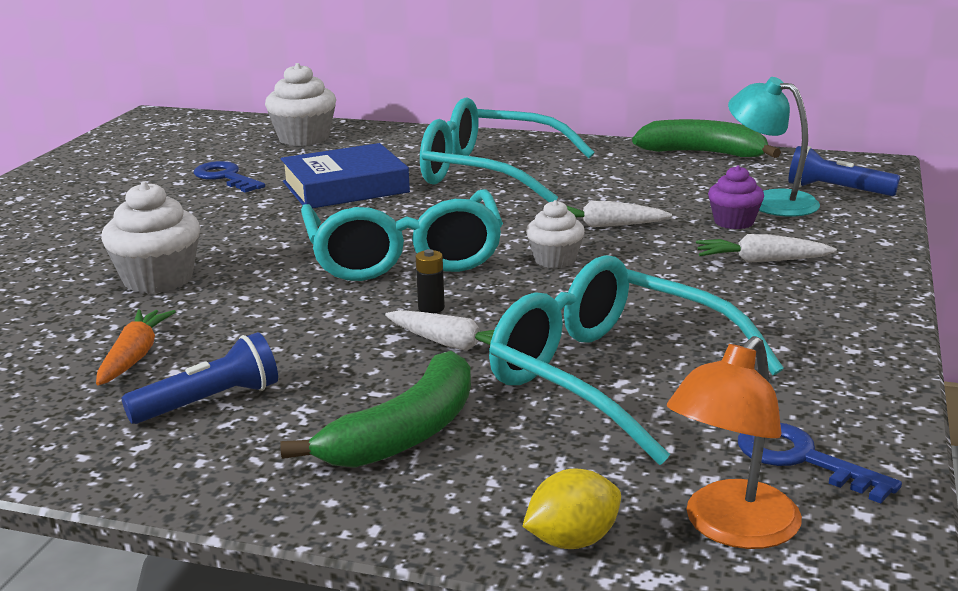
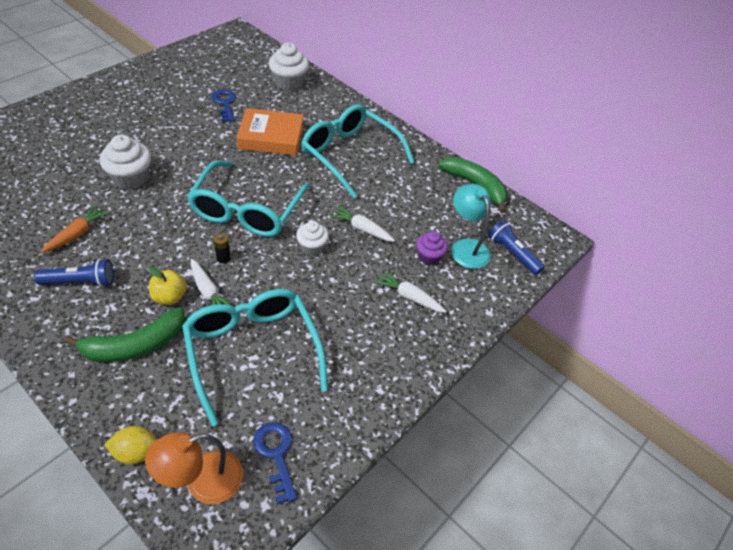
camera: 20 degrees right, 25 degrees up
blue book [281,143,410,208] -> orange book [237,108,303,156]
none -> yellow apple [148,267,187,305]

